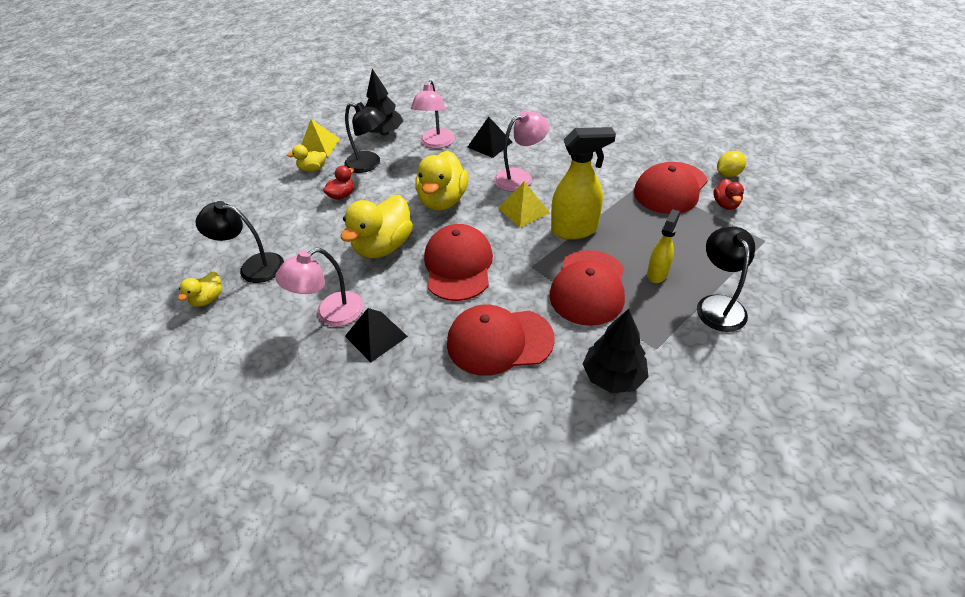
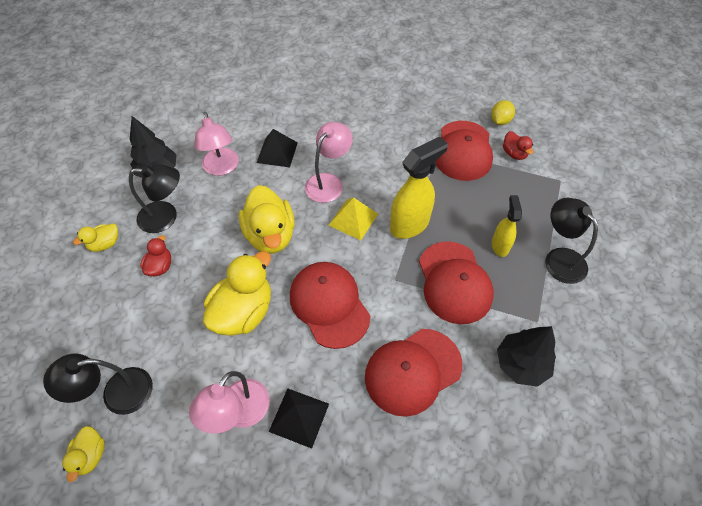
camera: 30 degrees left, 10 degrees up
yellow pyramid [301,119,340,157] -> none
yellow duck [341,195,413,258] -> yellow duck turned 150 degrees counterclockwise [203,251,271,336]

